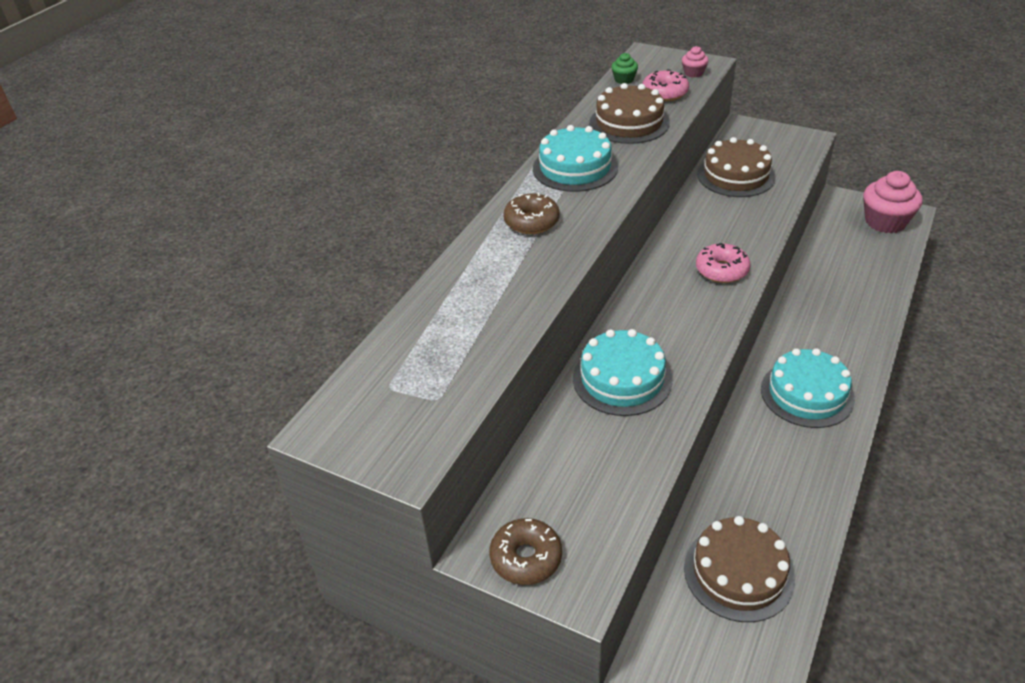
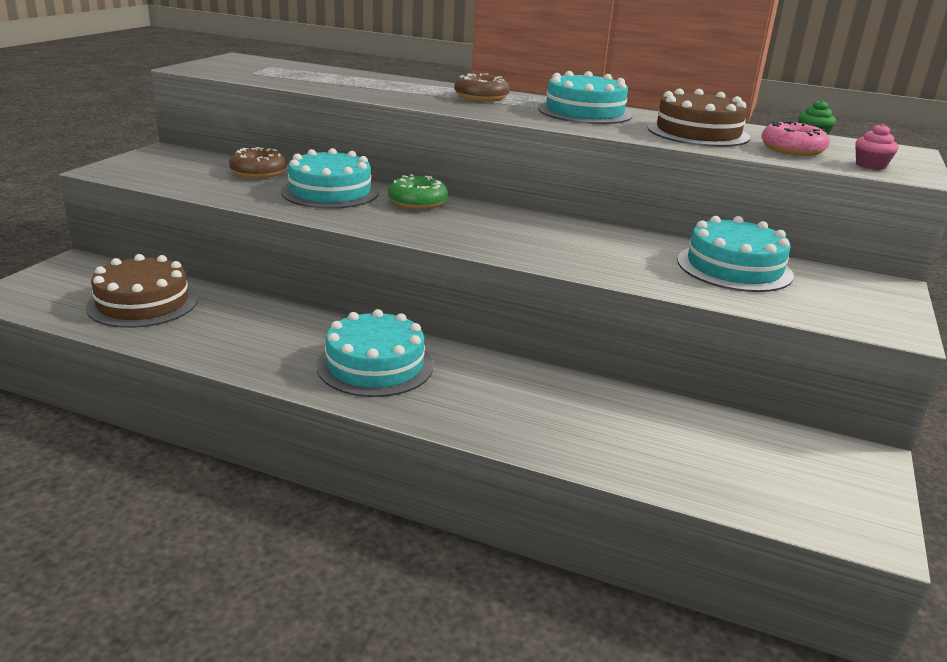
camera: 80 degrees right, 15 degrees down
brown donut [489,518,562,585] -> brown donut moved to [229,147,287,178]
pink donut [696,243,750,283] -> none
brown cake [697,137,776,197] -> turquoise cake [677,216,794,292]
pink cupcake [863,171,923,233] -> none
none -> green donut [388,174,448,209]

